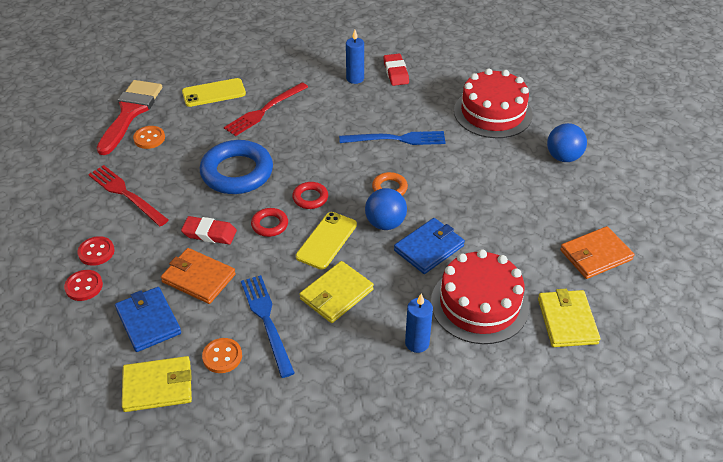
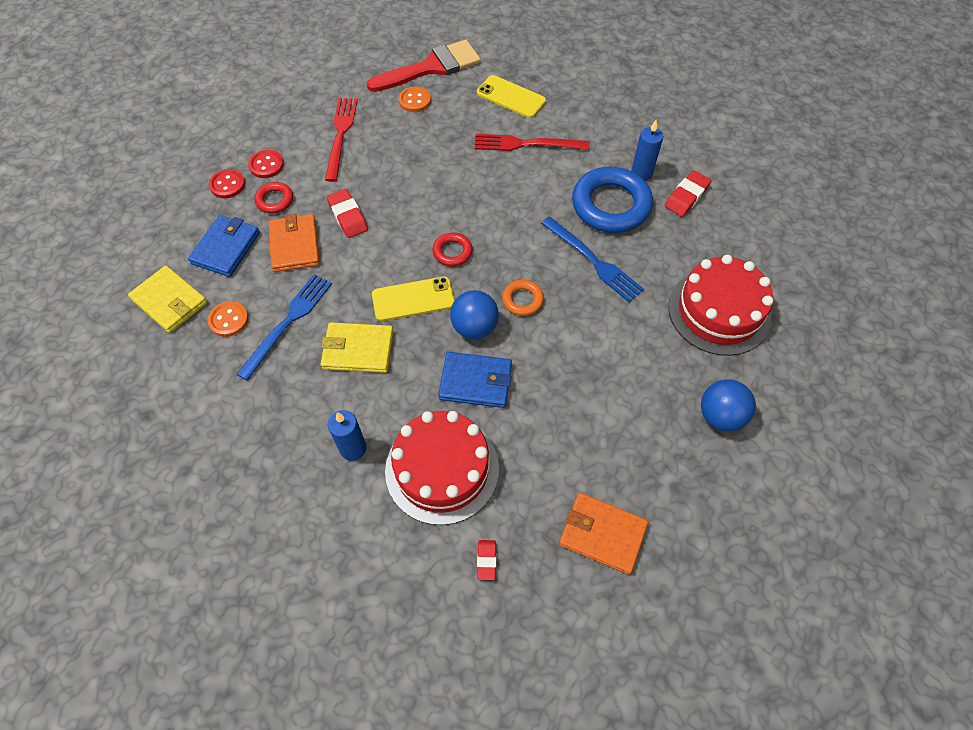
camera: 50 degrees right, 15 degrees up
blue ring [200,140,273,194] -> blue ring moved to [572,167,653,233]
red ring [251,208,288,237] -> red ring moved to [255,182,293,213]
yellow wallet [538,289,600,347] -> red eraser [477,540,496,580]

